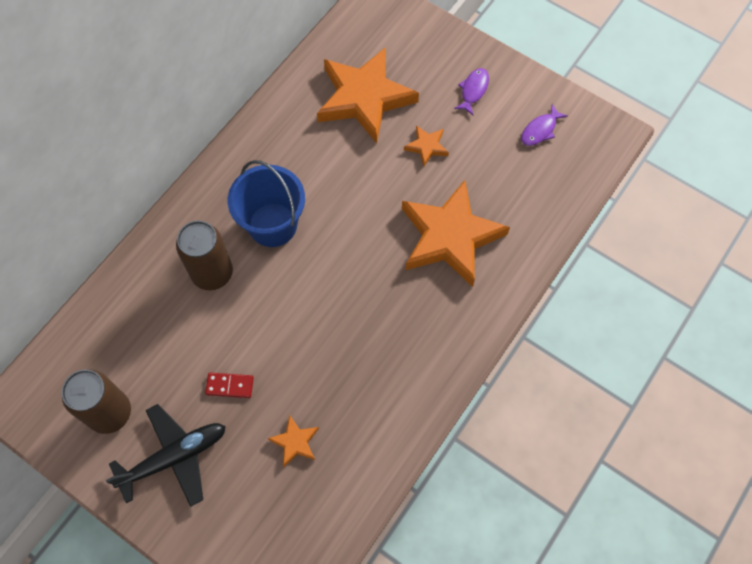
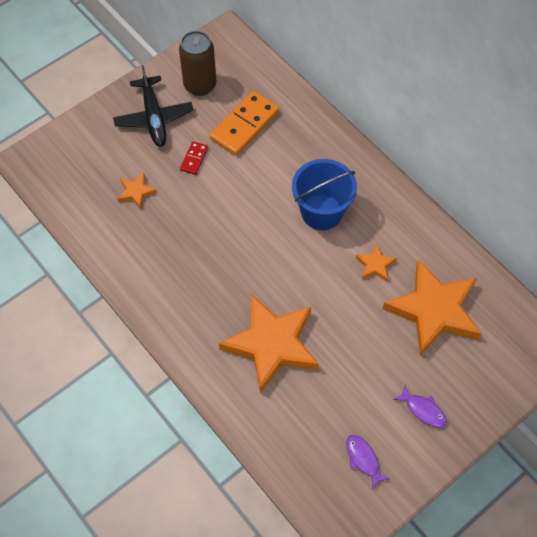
camera: 105 degrees right, 5 degrees down
brown can [176,221,233,290] -> none
orange star [404,125,449,166] -> orange star moved to [355,244,397,282]
none -> orange domino [210,91,279,156]

